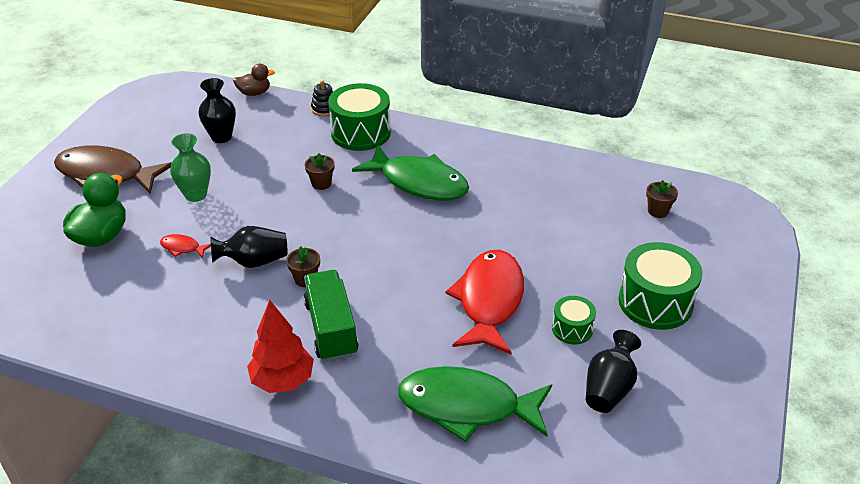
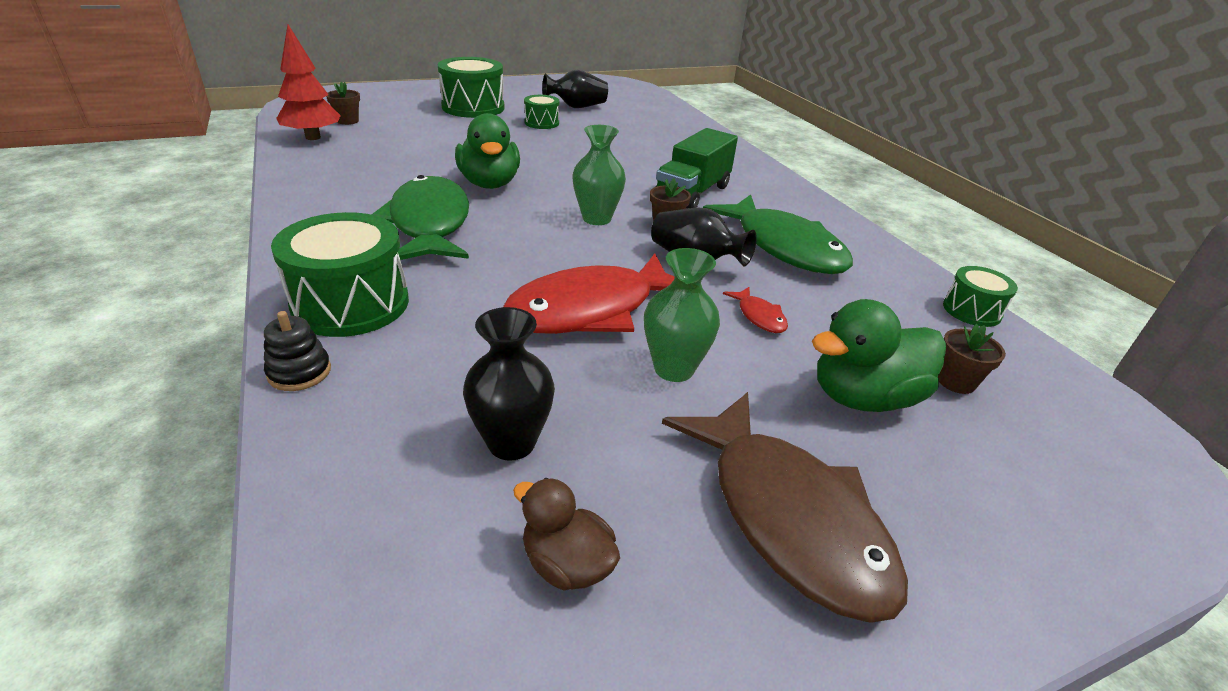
camera: 135 degrees left, 5 degrees down
brown duck [233,64,275,96] -> brown duck moved to [513,478,620,591]
red tree [247,300,314,393] -> red tree moved to [276,24,341,140]
brown flower pot [305,153,335,190] -> brown flower pot moved to [938,324,1006,394]
green fish [398,366,552,442] -> green fish moved to [703,195,853,274]
red fish [445,250,524,354] -> red fish moved to [503,254,674,334]
none -> green duck [455,113,520,189]
none -> green vase [572,125,626,225]
none -> green drum [943,266,1018,327]

